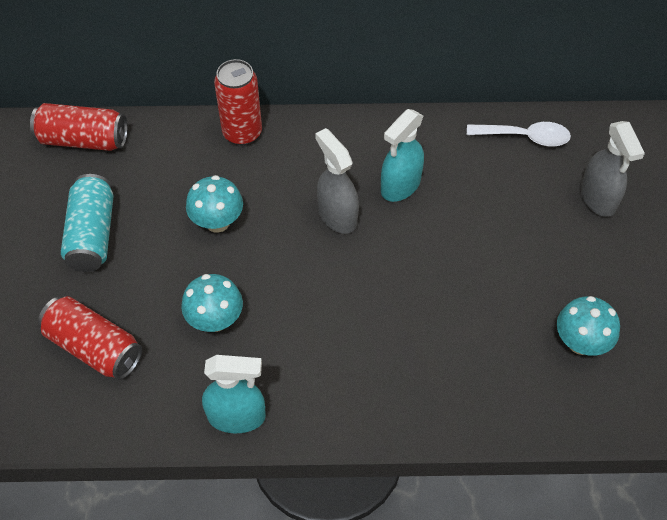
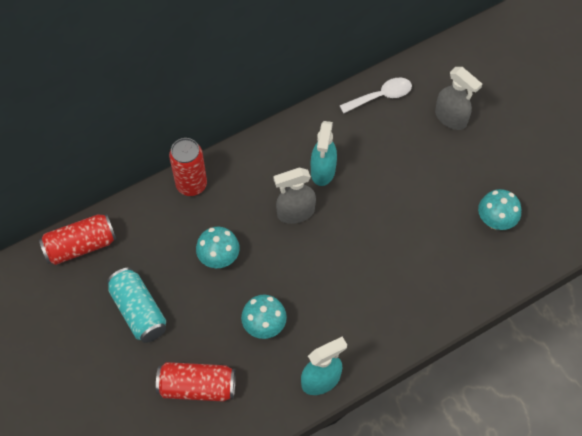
camera: 30 degrees left, 5 degrees up
grey spray bottle [315,128,359,234] -> grey spray bottle turned 45 degrees counterclockwise [274,167,316,224]

